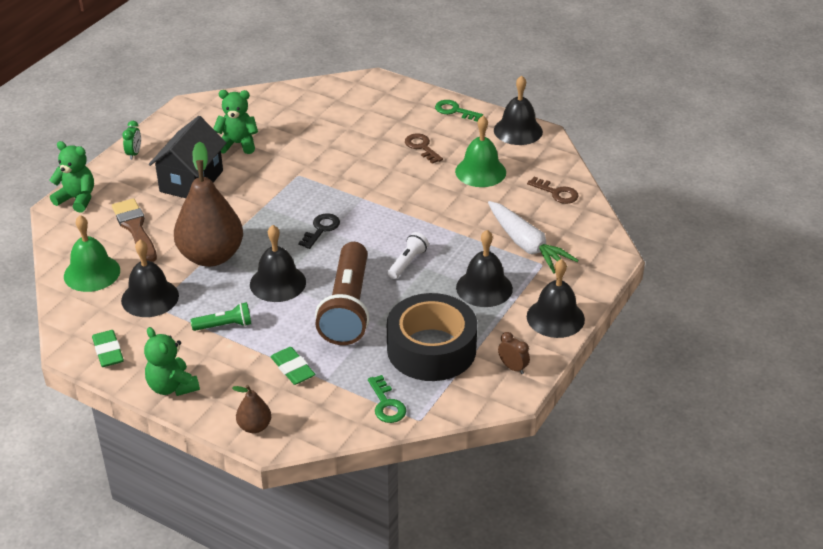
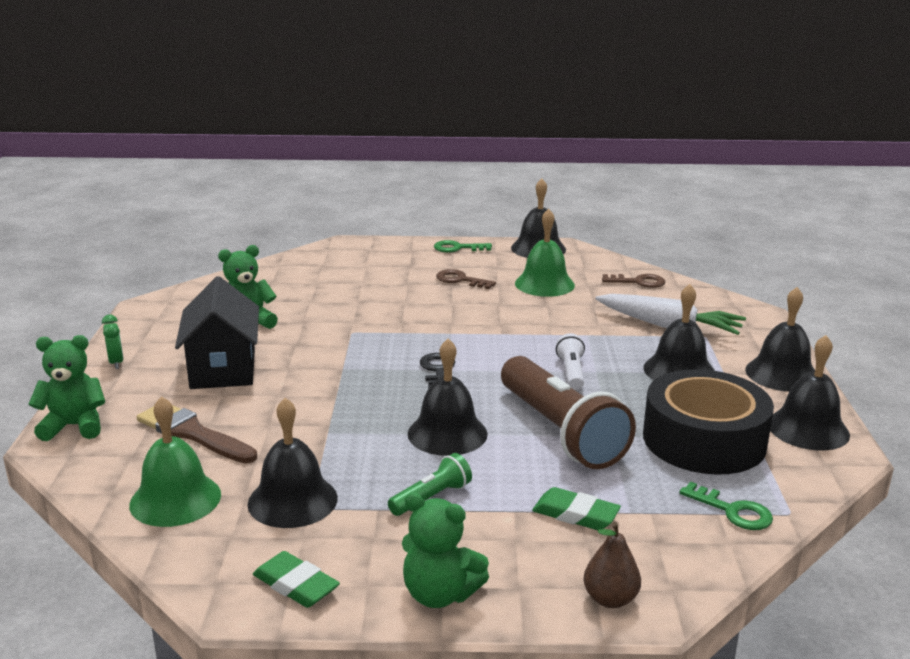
camera: 30 degrees left, 15 degrees down
brown pear [174,142,243,267] -> none
brown clock [498,332,530,374] -> black bell [770,335,850,450]

